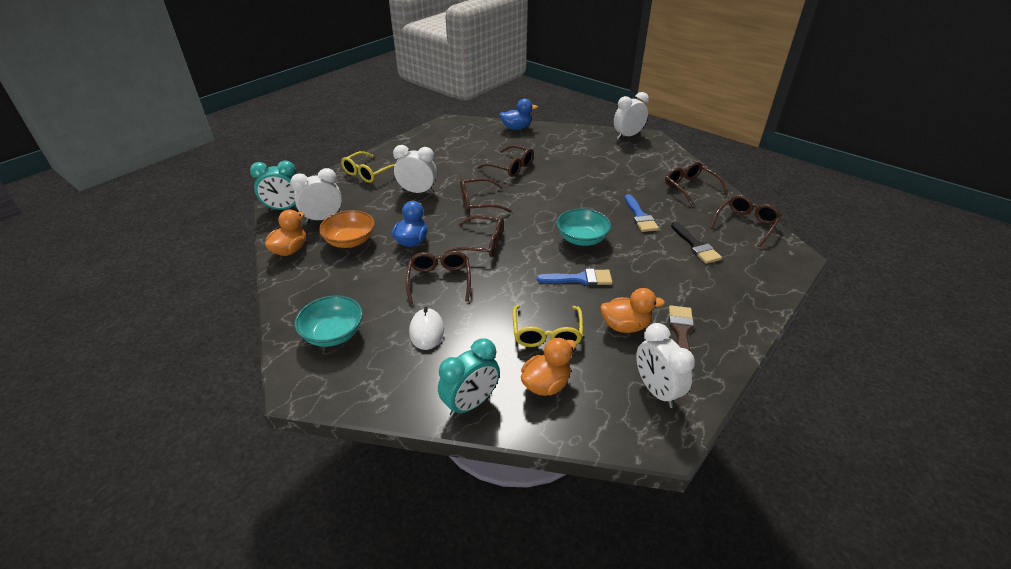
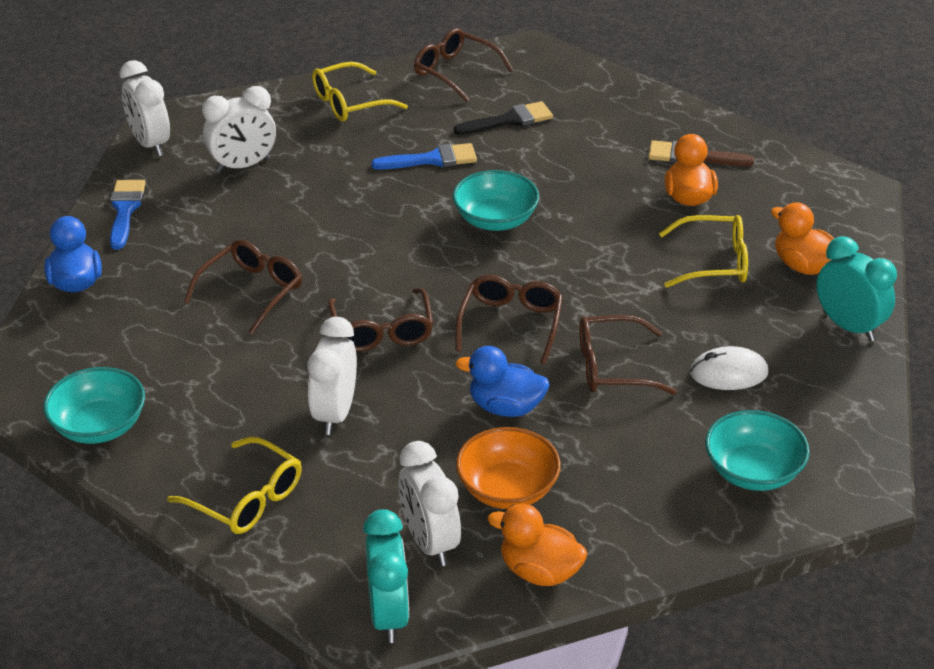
camera: 90 degrees left, 0 degrees up
blue brush [537,269,613,286] -> blue brush moved to [110,180,145,250]
white clock [636,323,695,408] -> white clock moved to [202,86,276,173]
brown glasses [665,162,728,206] -> yellow glasses [312,62,408,122]
none -> turquoise bowl [43,367,145,444]

